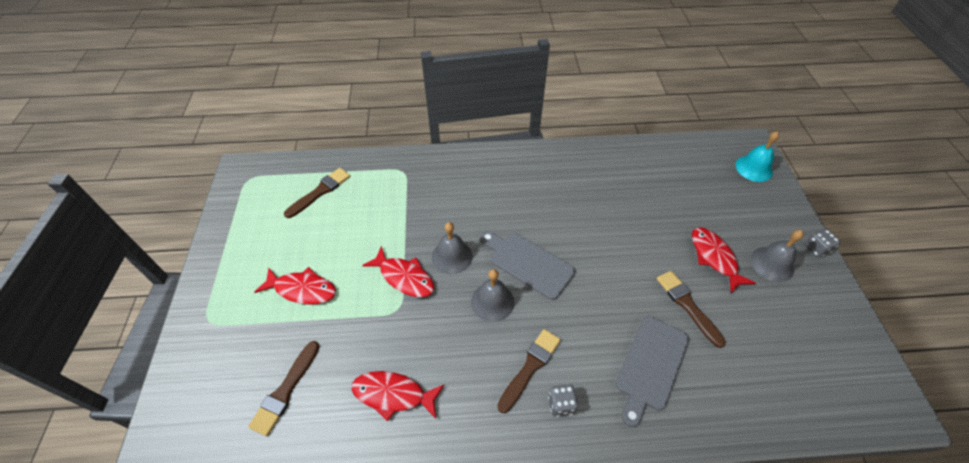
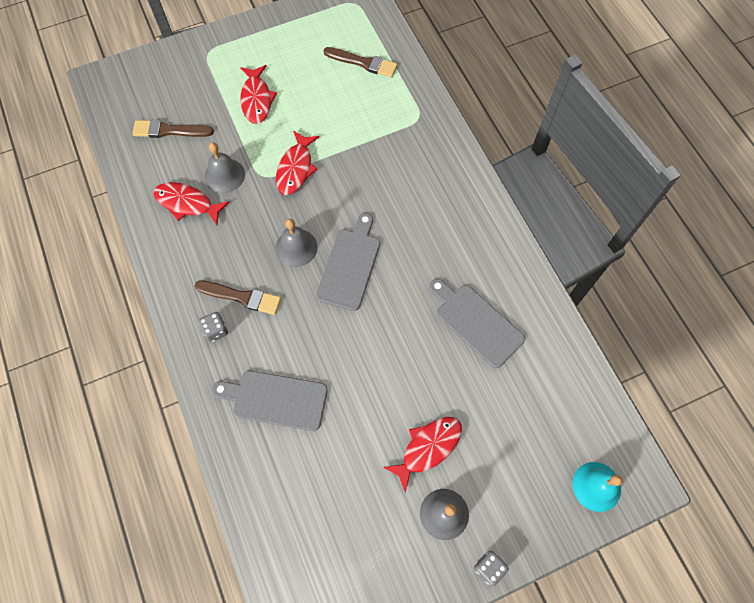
camera: 70 degrees right, 15 degrees up
red fish [352,371,444,421] -> red fish turned 60 degrees counterclockwise [153,182,230,225]
grey bell [432,222,473,274] -> grey bell moved to [205,142,245,193]
brown brush [657,270,726,348] -> none
none -> grey cutting board [429,279,525,368]

